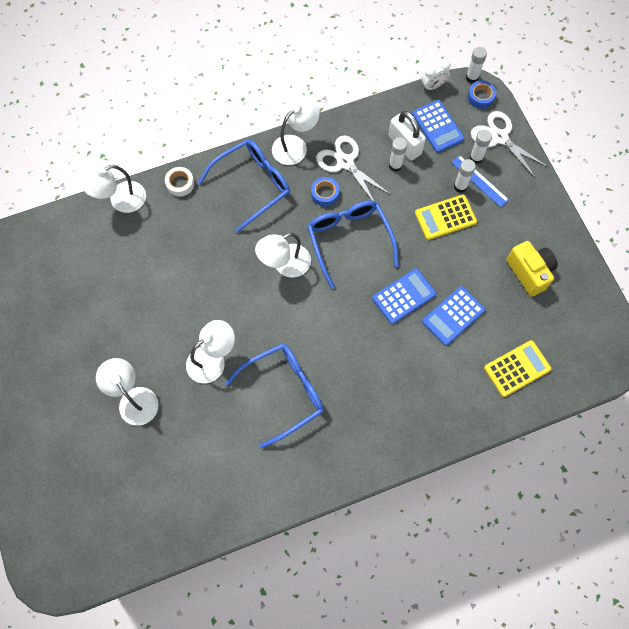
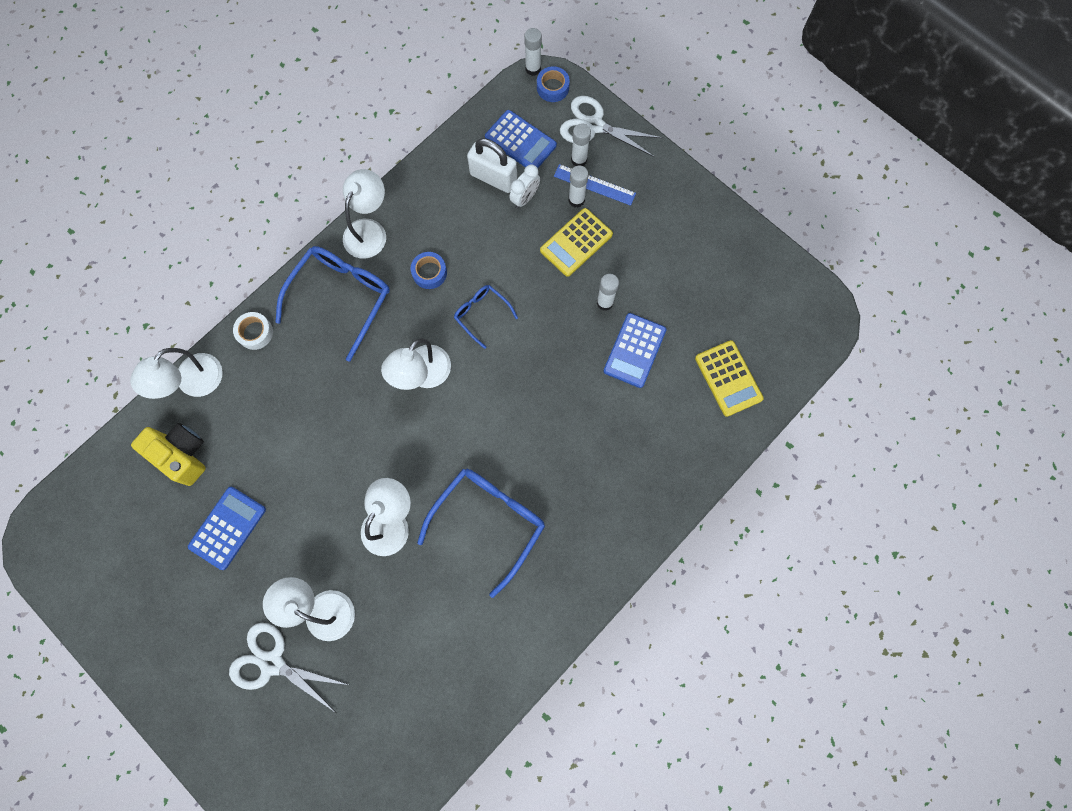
camera: 25 degrees left, 5 degrees up
blue glasses [307,200,399,289] -> blue glasses [454,285,518,349], size x0.53
white scissors [316,135,391,201] -> white scissors moved to [229,623,349,713]
blue calculator [372,268,436,324] -> blue calculator moved to [188,487,266,570]
white glue stick [389,138,407,172] -> white glue stick moved to [597,274,619,311]
white clock [421,59,451,91] -> white clock moved to [509,164,540,209]
yellow calculator [484,340,552,397] -> yellow calculator turned 120 degrees clockwise [695,340,764,417]
yellow camera [506,241,558,297] -> yellow camera moved to [131,423,206,486]

